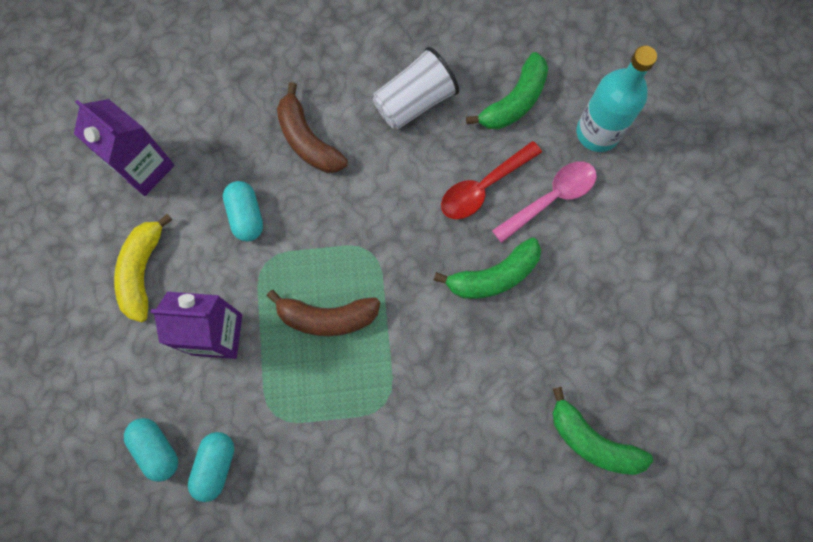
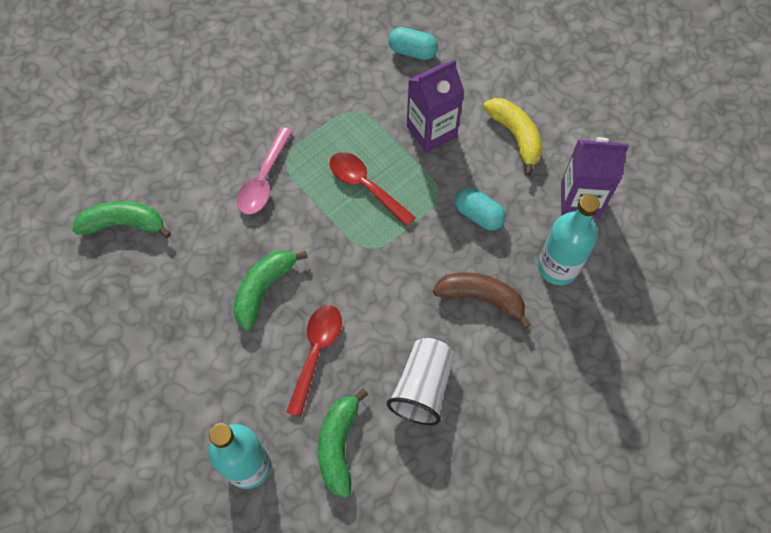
camera: 145 degrees right, 10 degrees down
turquoise capsule [188,432,234,502] -> none
brown banana [267,290,380,336] -> red spoon [329,152,416,227]
pink spoon [492,161,597,243] -> pink spoon moved to [237,127,293,215]
none -> turquoise bottle [538,194,600,285]

